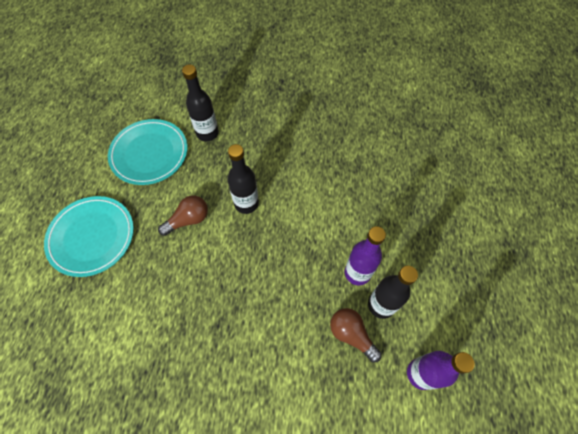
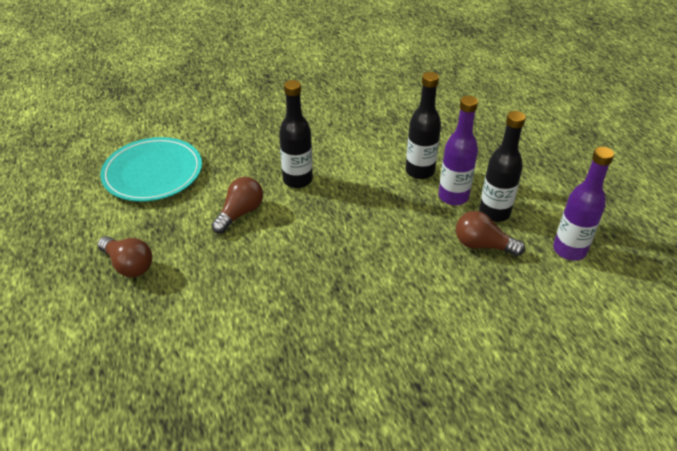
camera: 25 degrees left, 20 degrees down
turquoise plate [44,196,134,277] -> brown light bulb [98,236,152,277]
black bottle [182,65,219,142] -> black bottle moved to [406,72,441,179]

